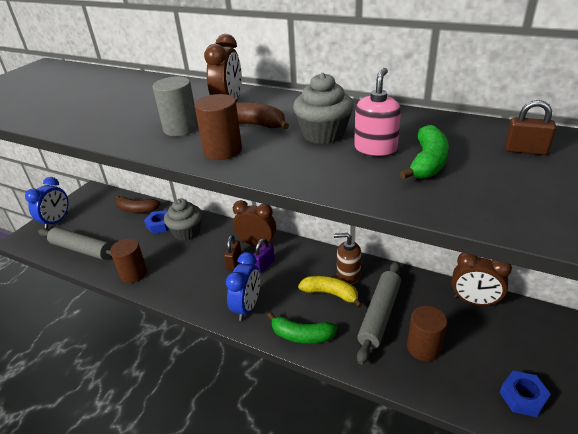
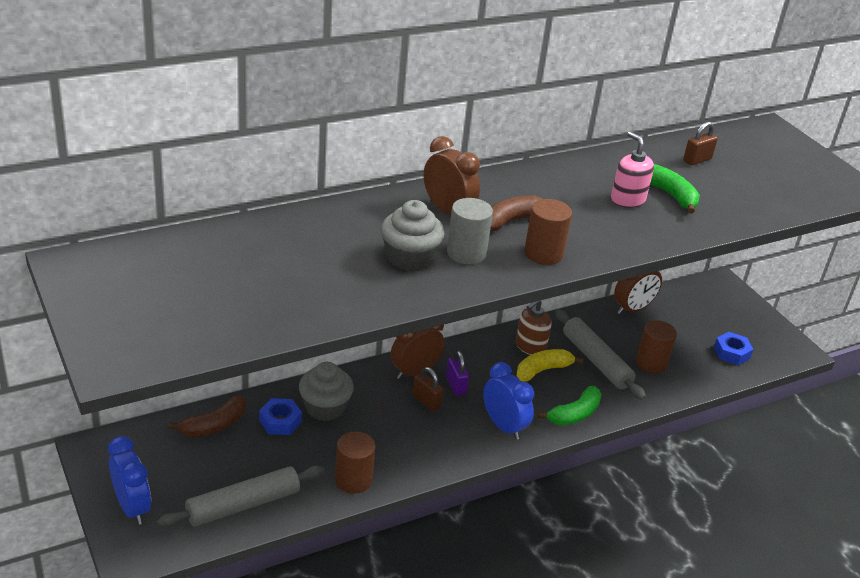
camera: 60 degrees left, 0 degrees up
grey cupcake [293,73,353,144] -> grey cupcake moved to [381,200,445,271]

